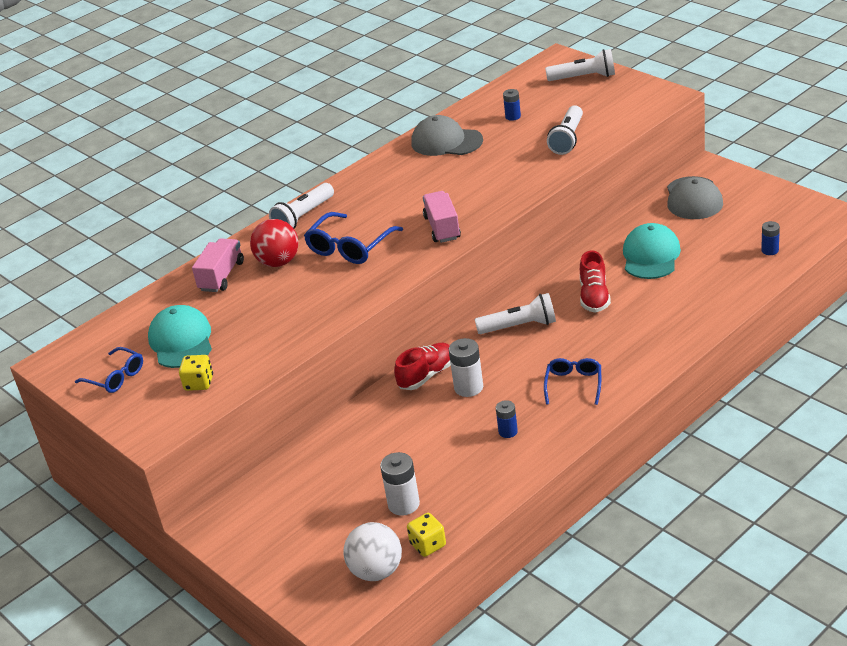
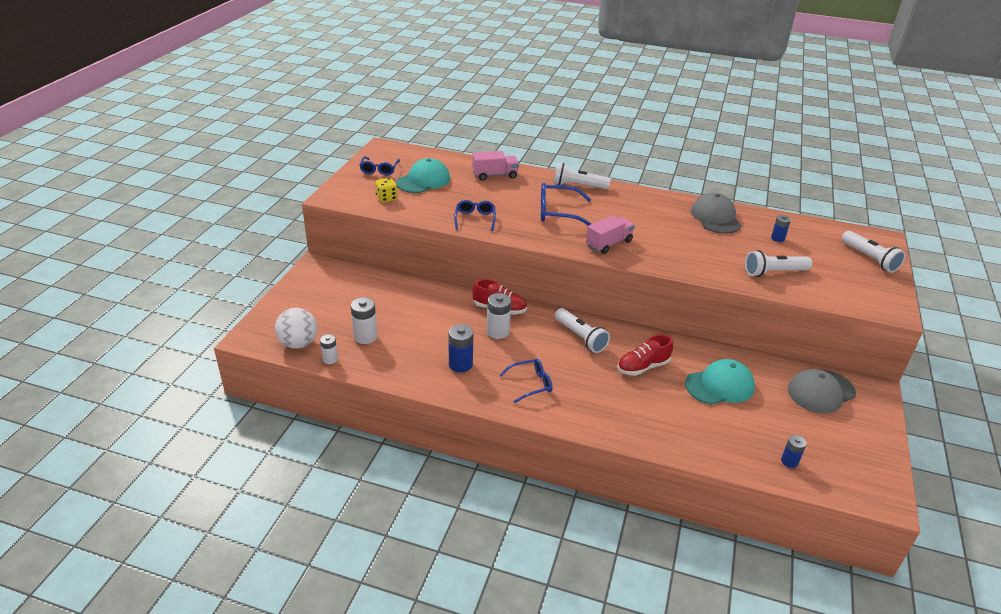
camera: 55 degrees right, 0 degrees up
red ball [250,219,299,267] -> none
yellow dice [407,513,446,557] -> white battery [320,334,338,364]
blue battery [496,400,518,438] -> blue battery [449,324,474,372], size x1.60
none -> blue glasses [454,200,496,231]

